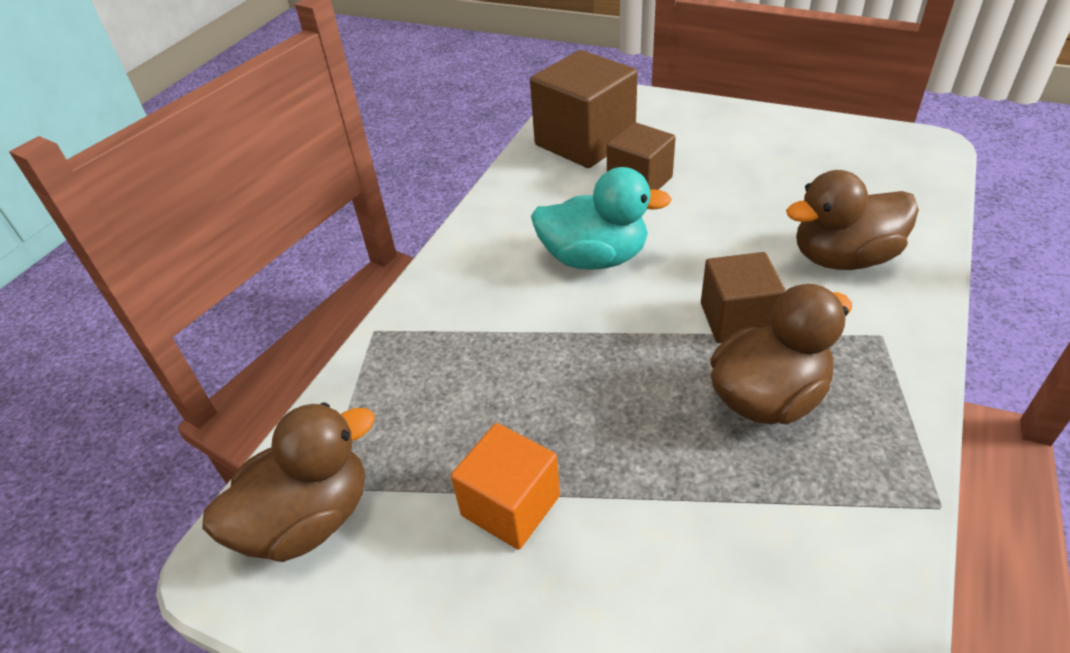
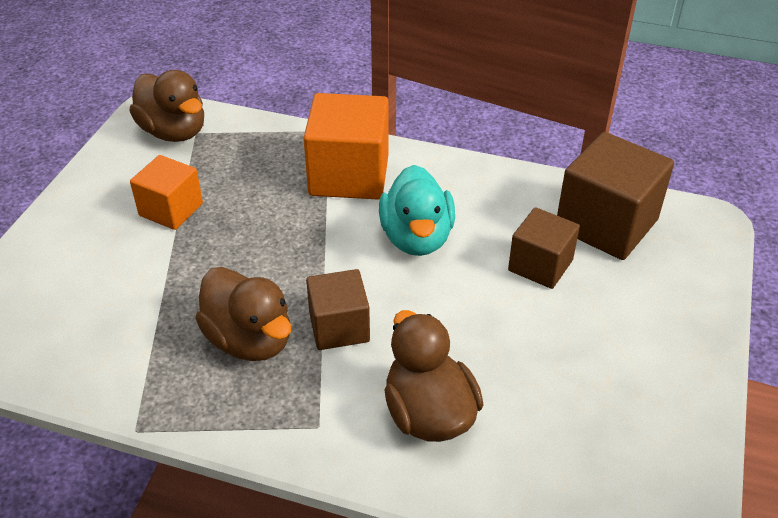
camera: 80 degrees right, 0 degrees up
none -> orange cube [304,93,389,200]

